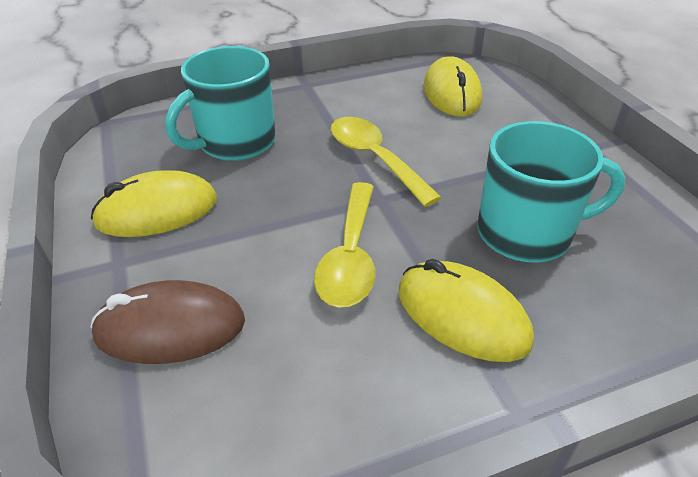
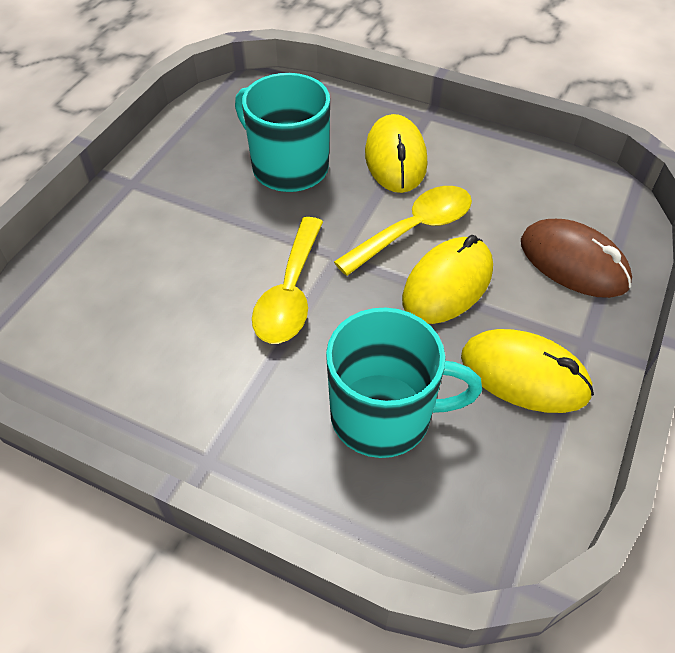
camera: 135 degrees left, 10 degrees up
yellow mouse [424,56,482,117] -> yellow mouse moved to [402,235,493,324]

